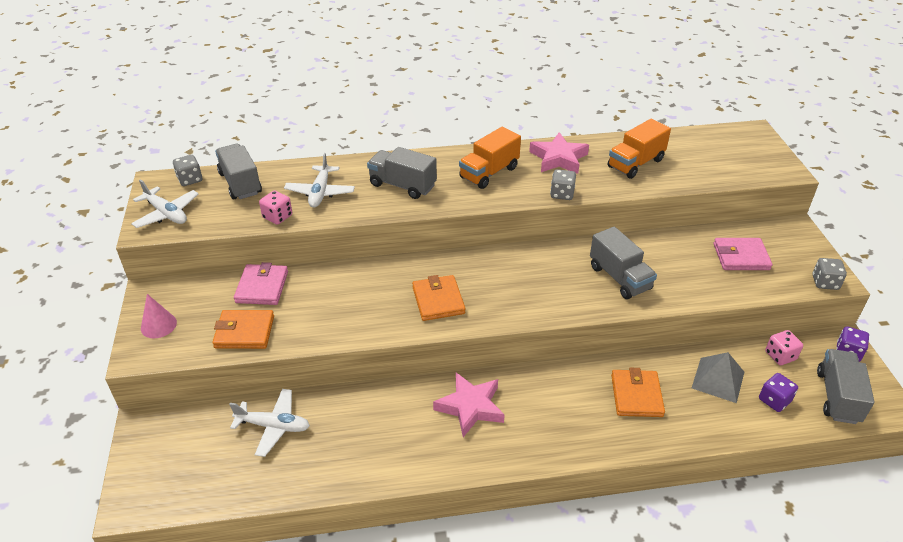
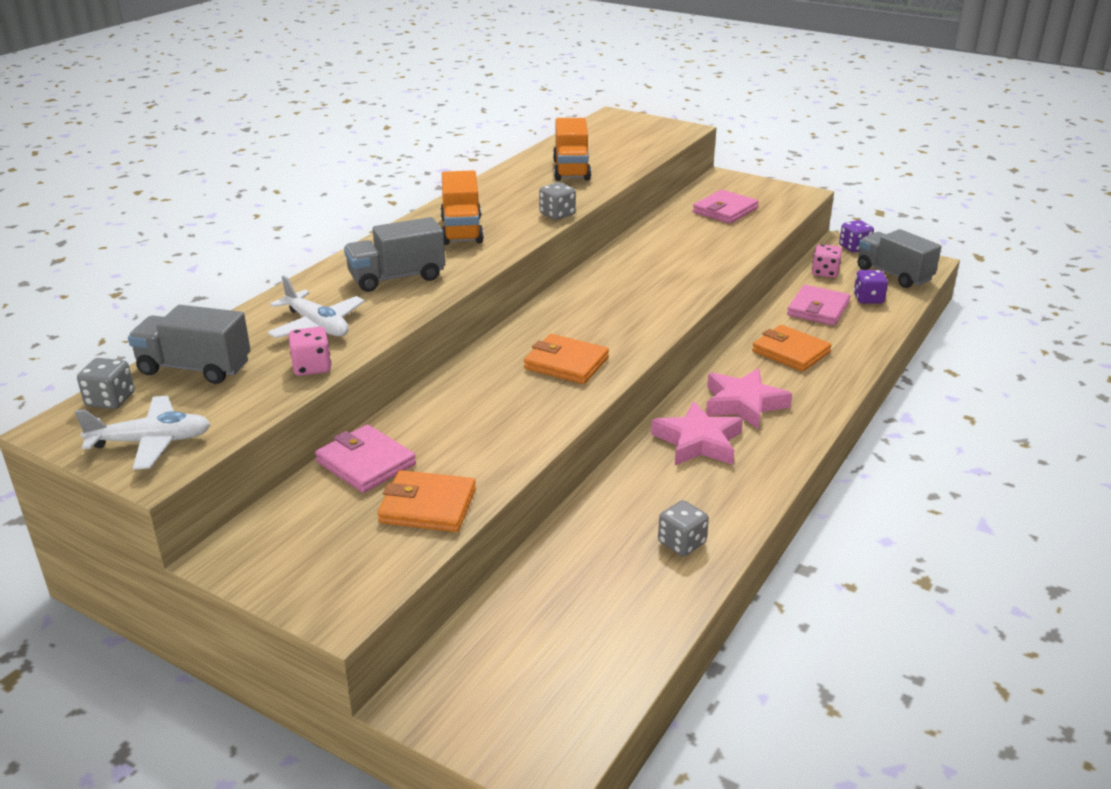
camera: 50 degrees left, 10 degrees down
pink cone [141,294,177,338] -> none
orange wallet [212,310,274,349] -> orange wallet turned 60 degrees clockwise [377,470,476,532]
white plane [229,389,310,457] -> none
pink star [529,132,589,174] -> pink star moved to [706,368,792,430]
grey truck [590,227,657,299] -> none
grey pyramid [692,352,744,403] -> pink wallet [787,285,850,326]
grey dice [813,258,847,290] -> grey dice moved to [658,500,709,556]

